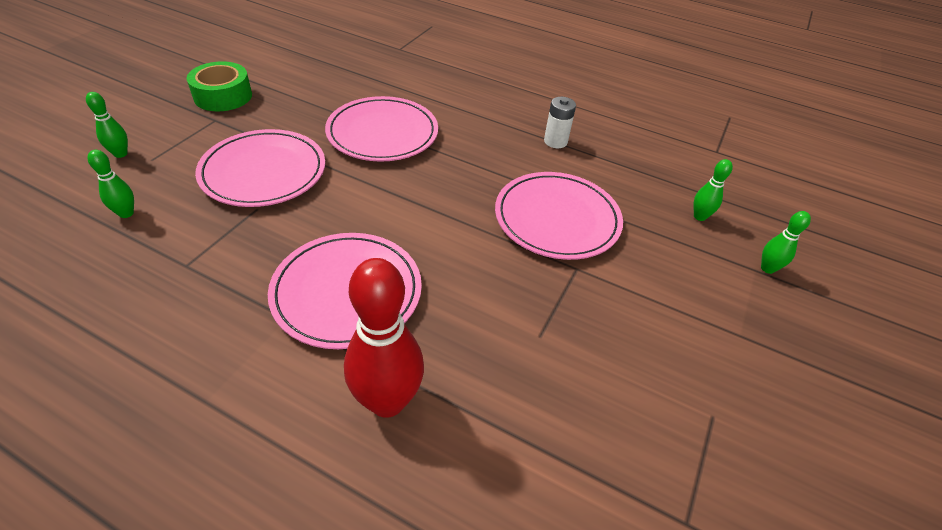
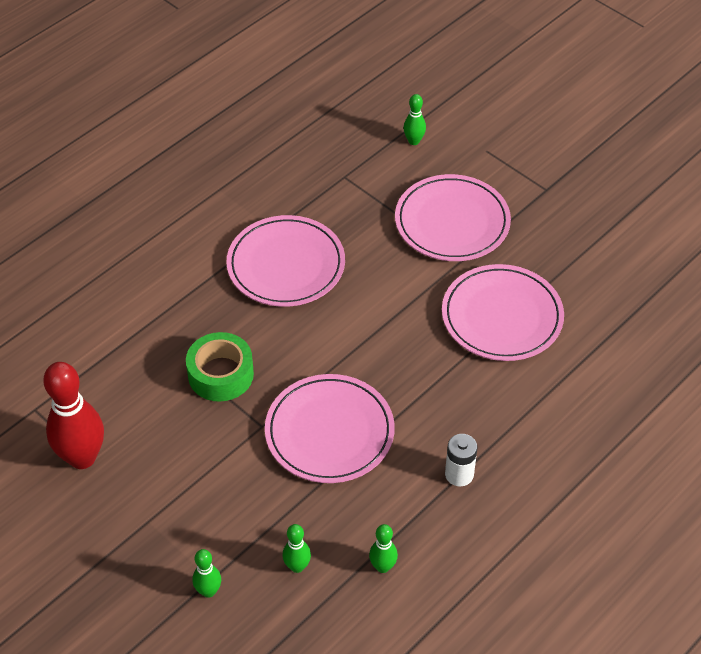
camera: 110 degrees right, 5 degrees up
green bowling pin [86,92,128,158] -> green bowling pin moved to [369,524,398,573]
green tape [187,61,252,111] -> green tape moved to [186,332,254,402]
red bowling pin [344,258,424,418] -> red bowling pin moved to [43,362,104,469]

